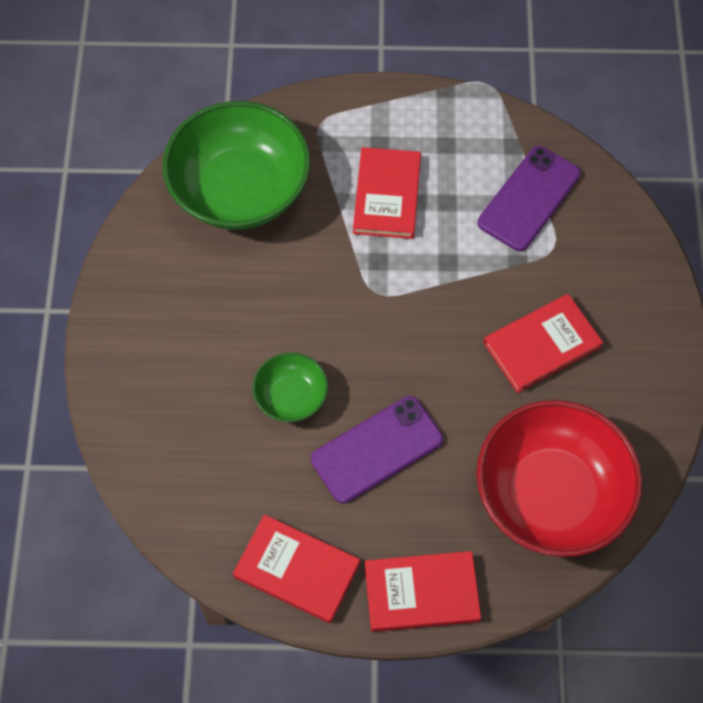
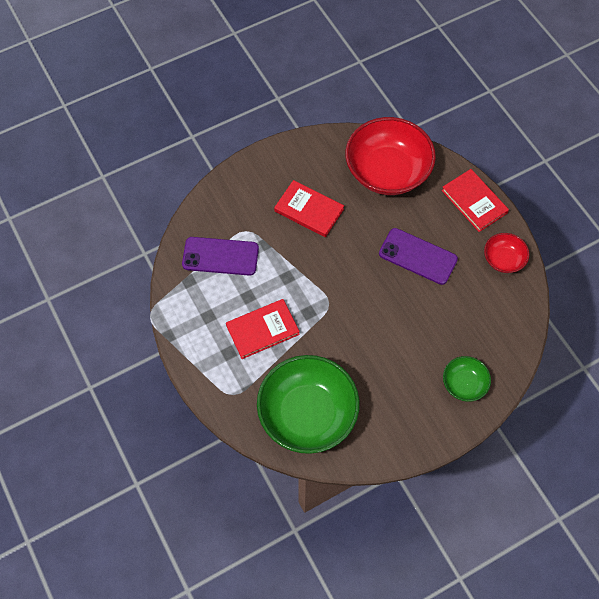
camera: 120 degrees left, 0 degrees up
red book [233,515,360,623] -> red bowl [484,233,529,273]
green bowl [252,352,328,422] -> green bowl moved to [443,356,491,402]

